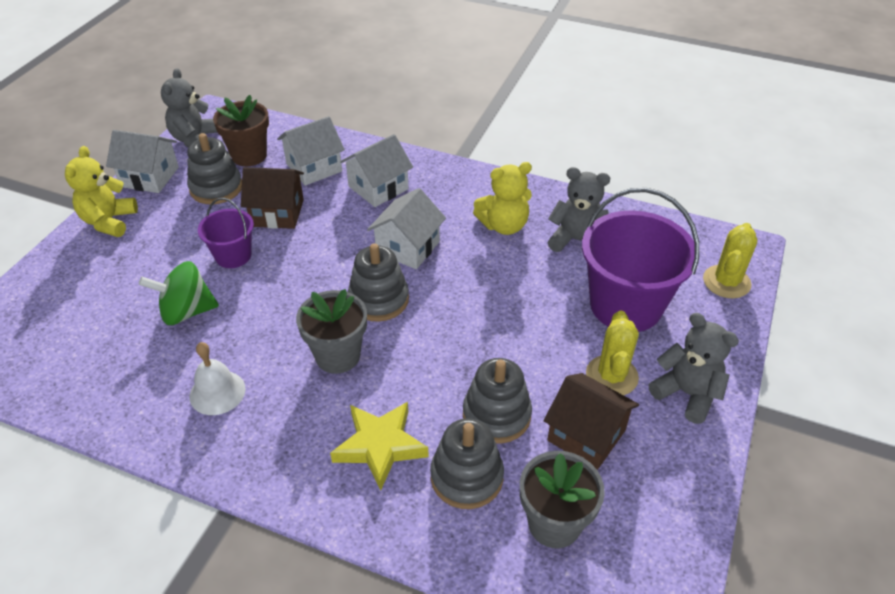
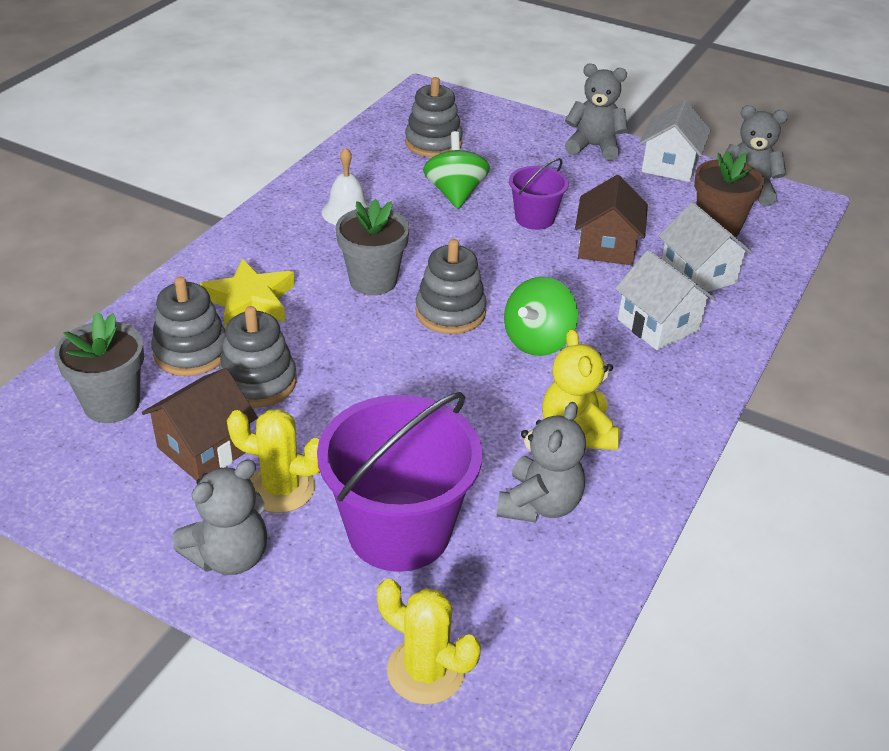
camera: 95 degrees right, 5 degrees down
yellow teddy bear [65,146,138,237] -> grey teddy bear [565,64,628,161]
grey stacking toy [187,133,242,204] -> grey stacking toy moved to [405,77,463,157]
white house [367,188,446,269] -> green spinning top [504,277,578,356]

